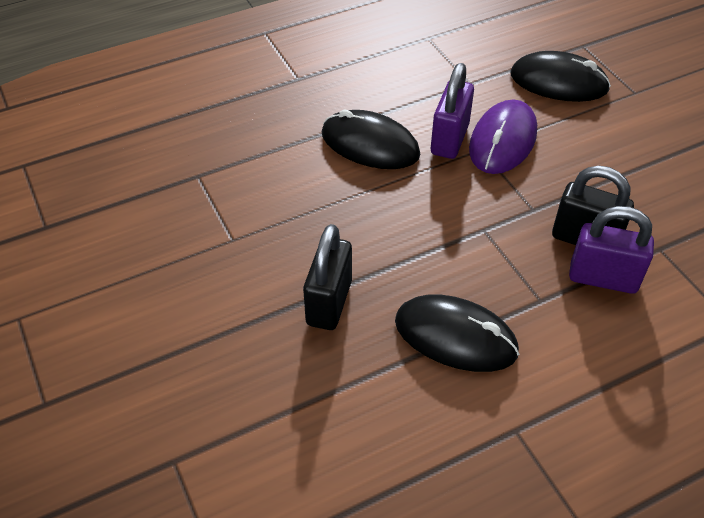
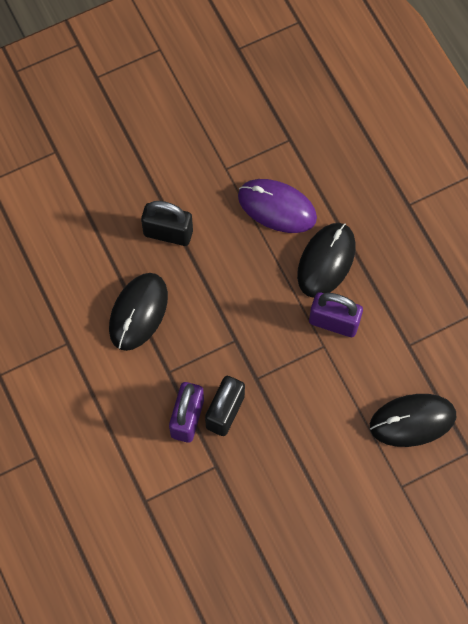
camera: 90 degrees right, 20 degrees up
purple mouse [469,99,537,174] -> purple mouse moved to [238,179,317,233]
black mouse [511,51,611,102] -> black mouse turned 60 degrees clockwise [370,394,456,447]

